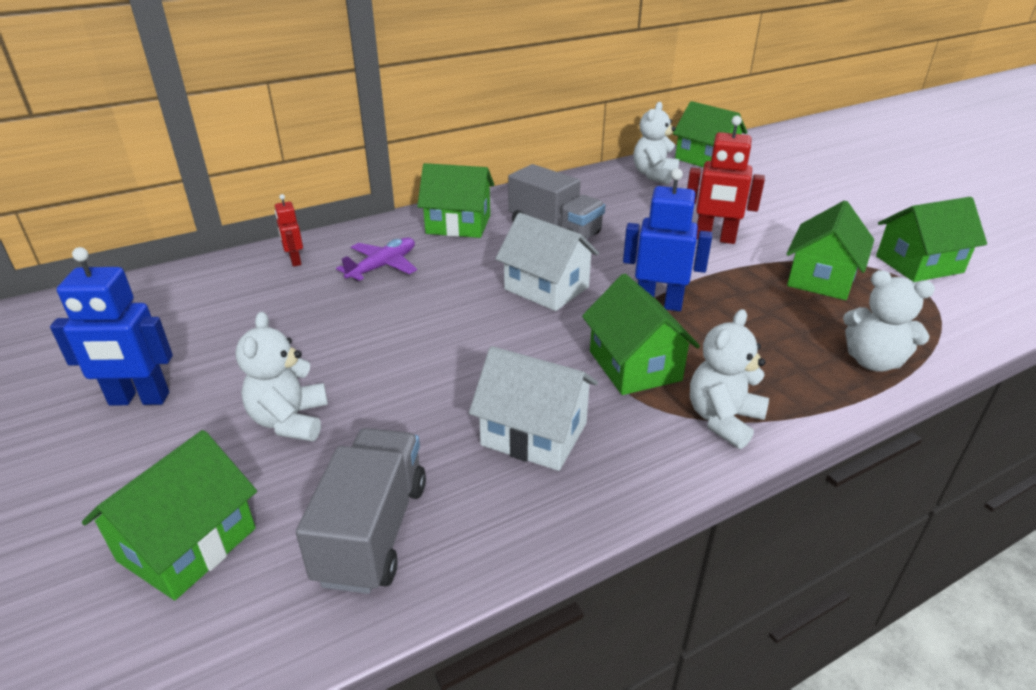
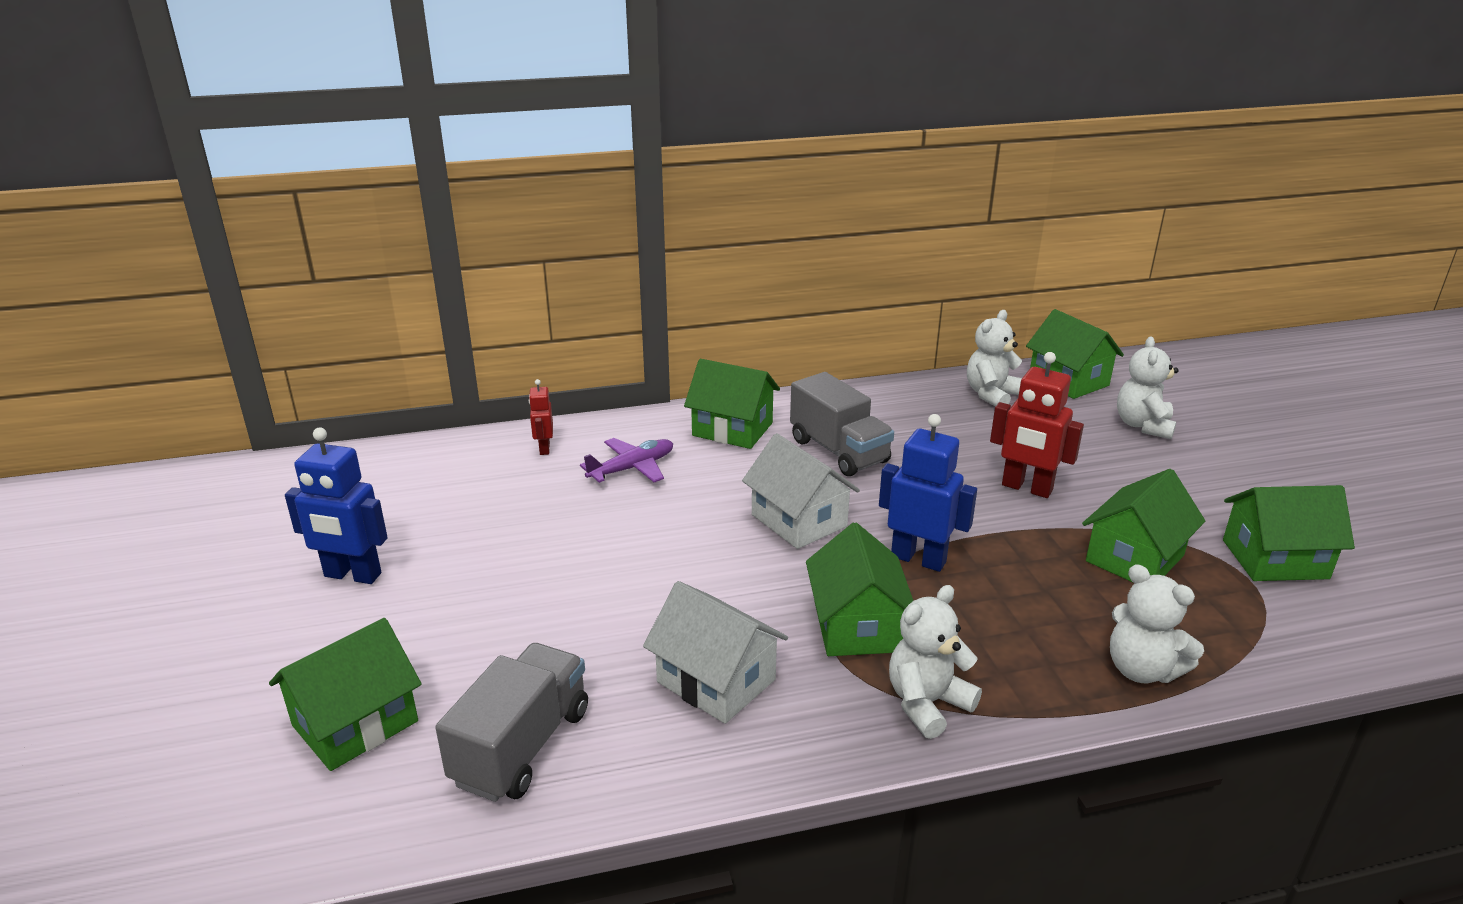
camera: 15 degrees right, 5 degrees down
white teddy bear [235,312,328,441] -> white teddy bear moved to [1117,337,1179,439]

